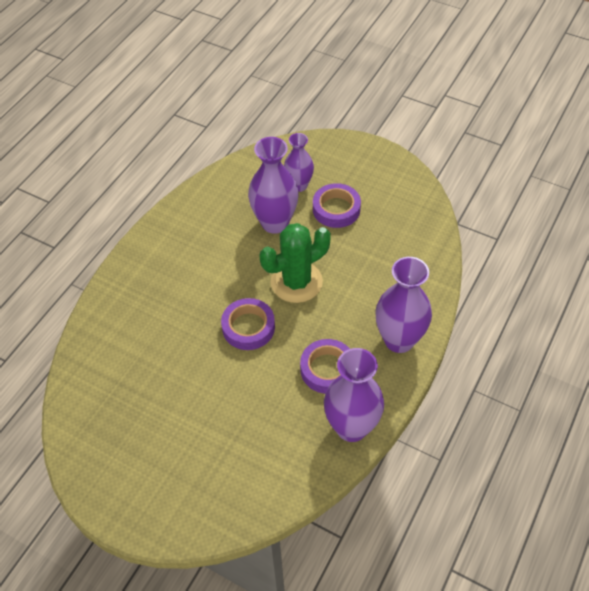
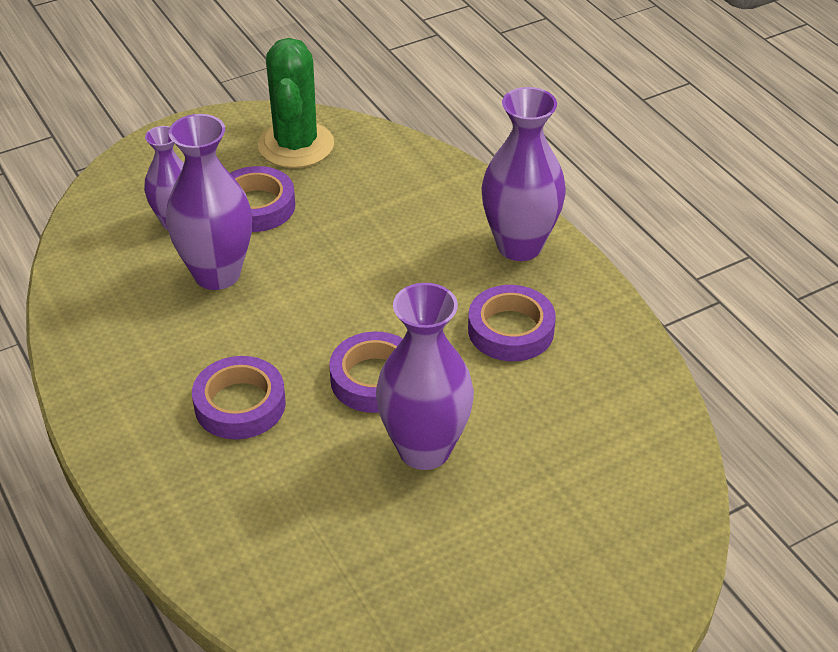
camera: 60 degrees left, 10 degrees down
green cactus [260,223,331,303] -> green cactus moved to [258,38,334,168]
purple vase [324,348,384,442] -> purple vase moved to [376,283,474,470]
none -> purple tape [192,356,286,439]

